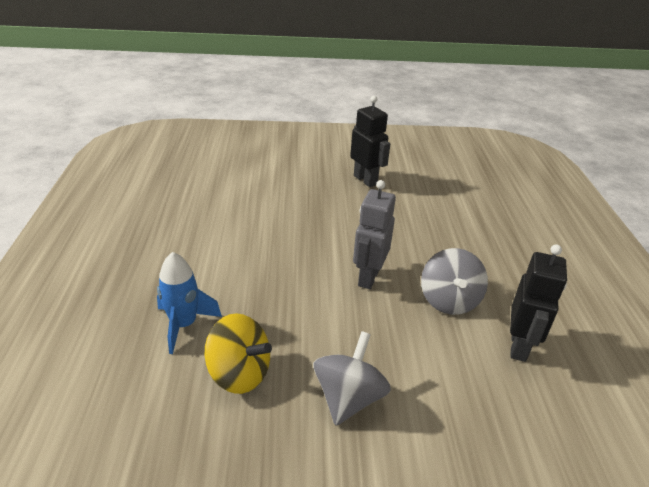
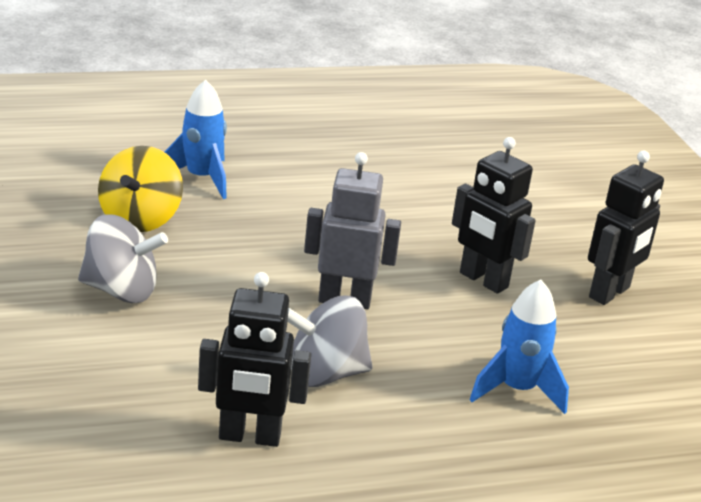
camera: 75 degrees right, 5 degrees down
none -> black robot [452,137,536,294]
none -> blue rocket [470,280,569,414]

